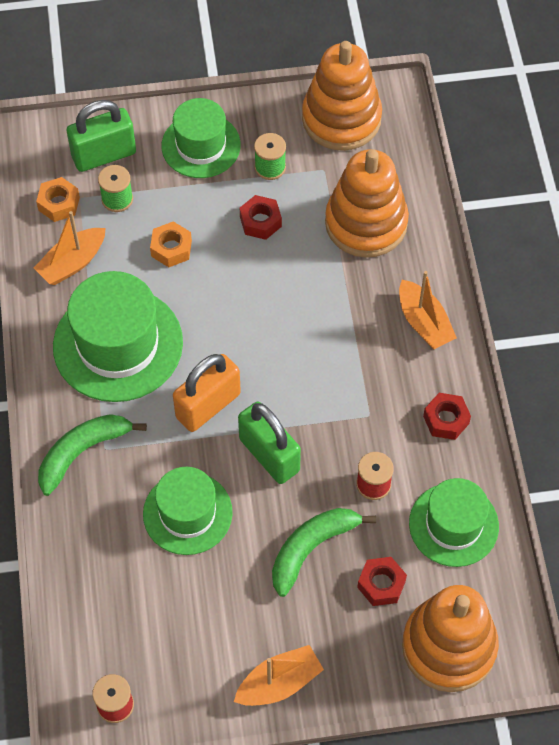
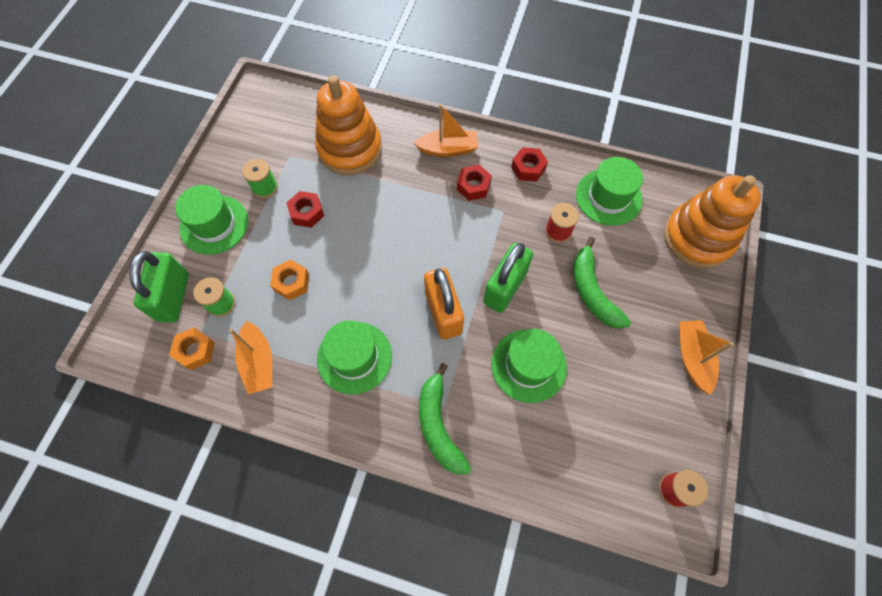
camera: 65 degrees left, 5 degrees up
green hat [53,271,183,402] -> green hat [317,320,392,395], size x0.65
green padlock [238,402,301,484] -> green padlock turned 45 degrees counterclockwise [483,243,533,313]
orange stacking toy [302,41,382,151] -> none
red nut [357,557,407,606] -> red nut moved to [457,165,492,201]

